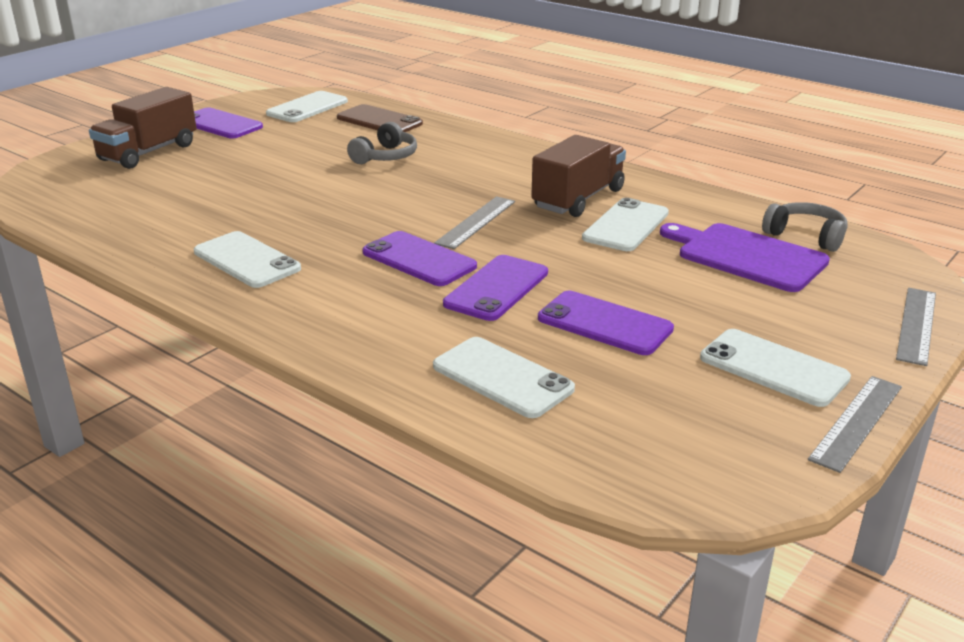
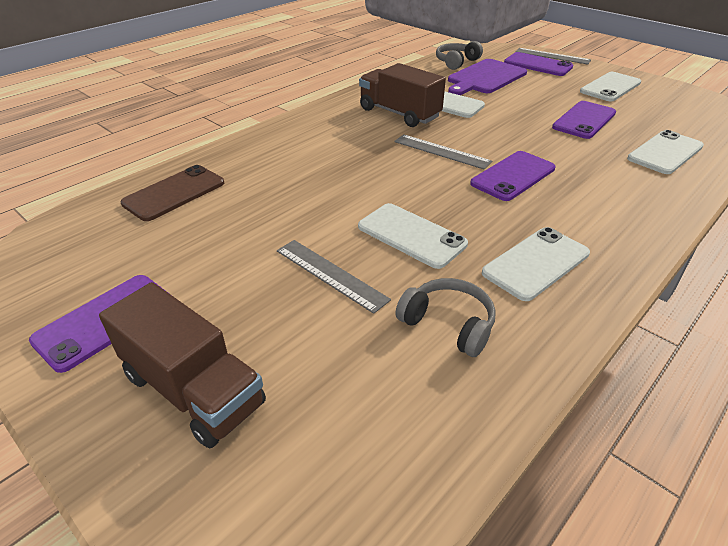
camera: 85 degrees left, 10 degrees up
white phone [266,91,348,122] -> white phone moved to [358,203,468,269]
grey headphones [347,122,417,164] -> grey headphones moved to [395,278,496,357]
purple phone [443,255,548,321] -> purple phone moved to [504,52,573,76]
grey ruler [808,376,902,473] -> grey ruler moved to [277,240,391,314]

